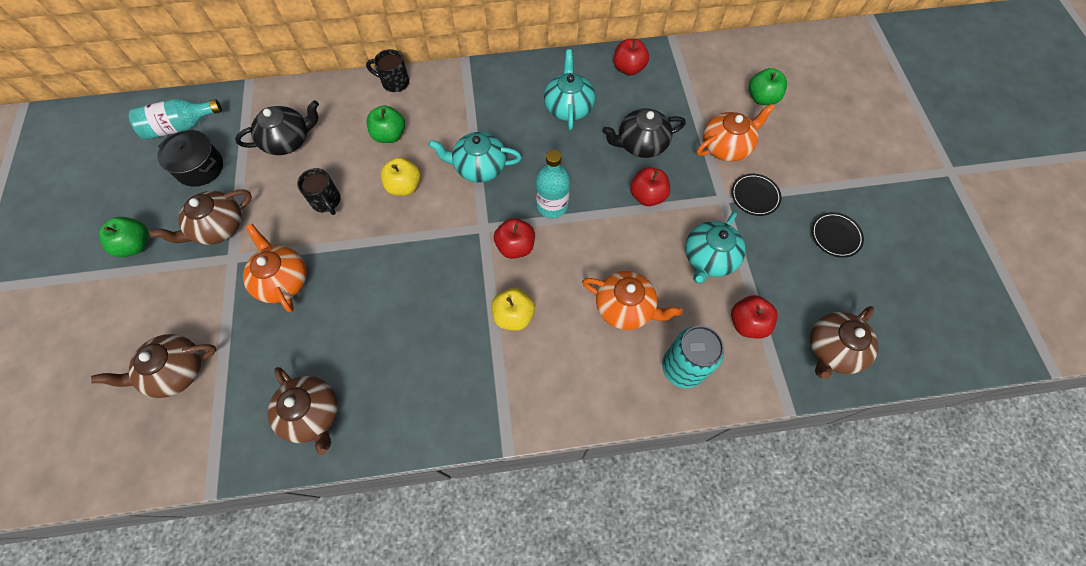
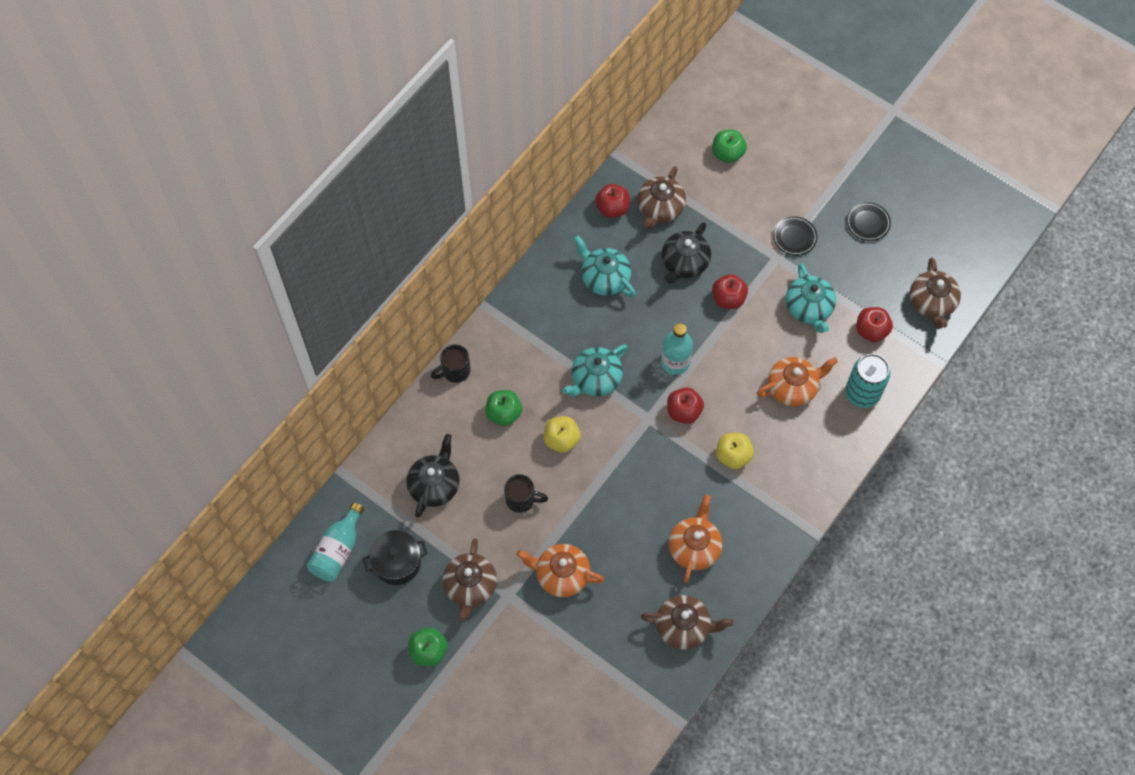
camera: 45 degrees left, 0 degrees up
brown teapot [91,334,216,398] -> brown teapot moved to [637,166,686,229]
orange teapot [697,104,775,162] -> orange teapot moved to [669,495,723,583]

